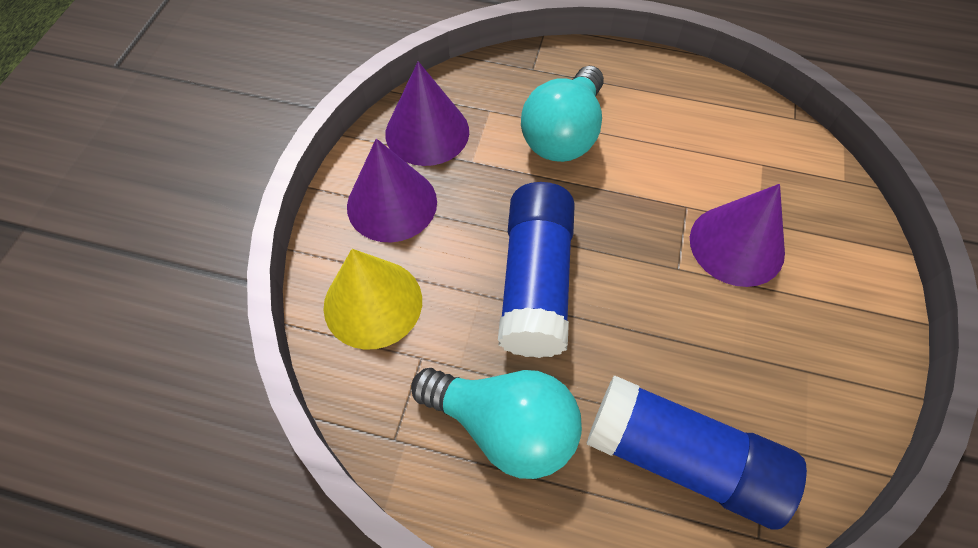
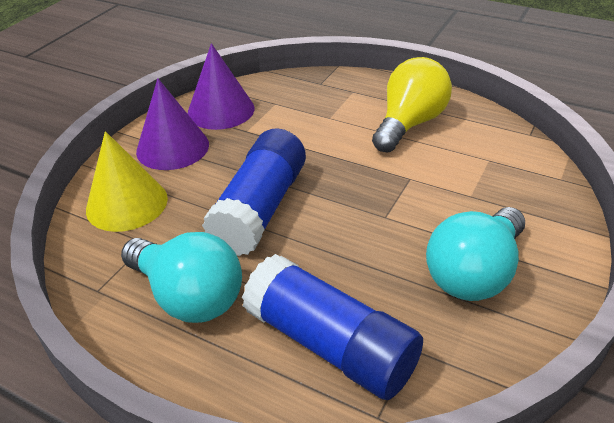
camera: 15 degrees right, 20 degrees down
turquoise light bulb [521,66,604,162] -> turquoise light bulb moved to [426,207,525,301]
purple cone [690,184,785,287] -> none
none -> yellow light bulb [372,57,452,153]

